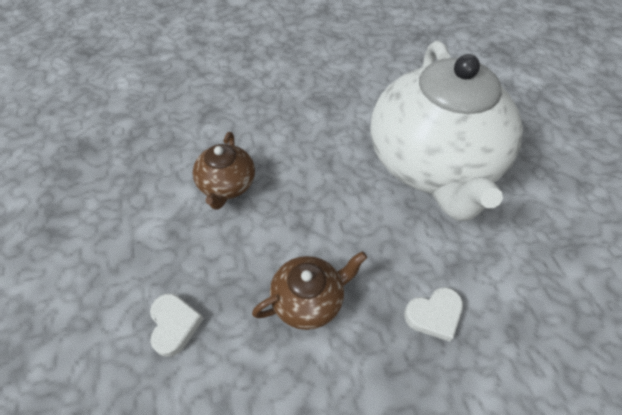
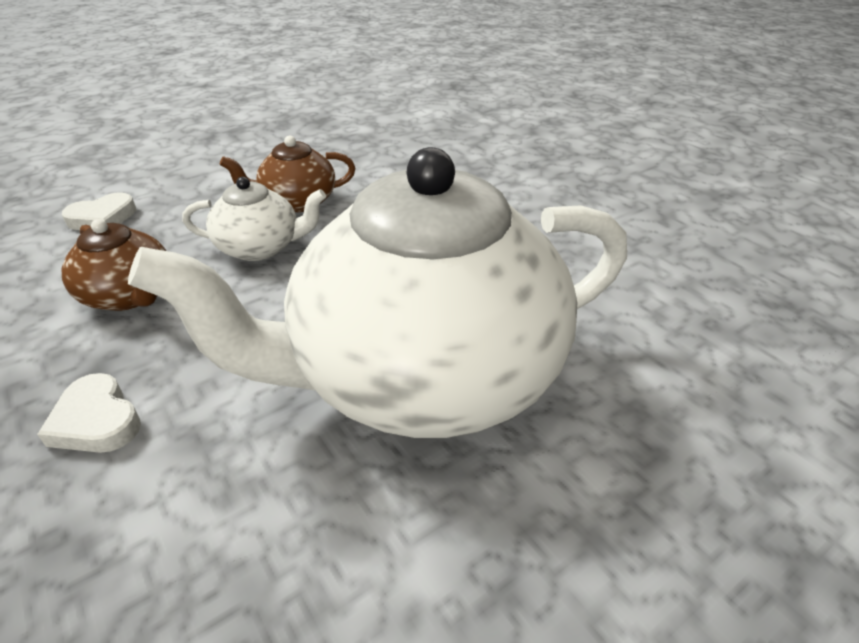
camera: 70 degrees right, 15 degrees down
none -> white teapot [182,177,326,261]

